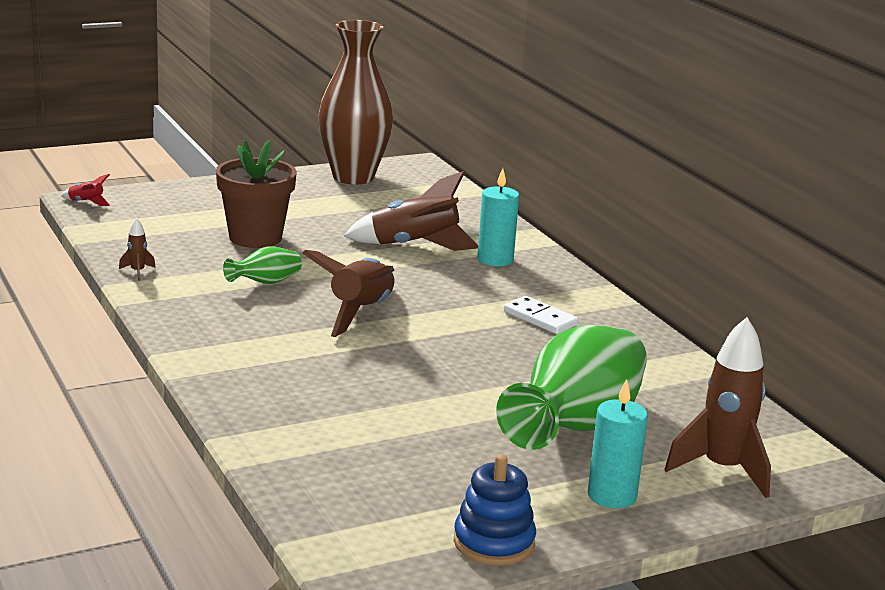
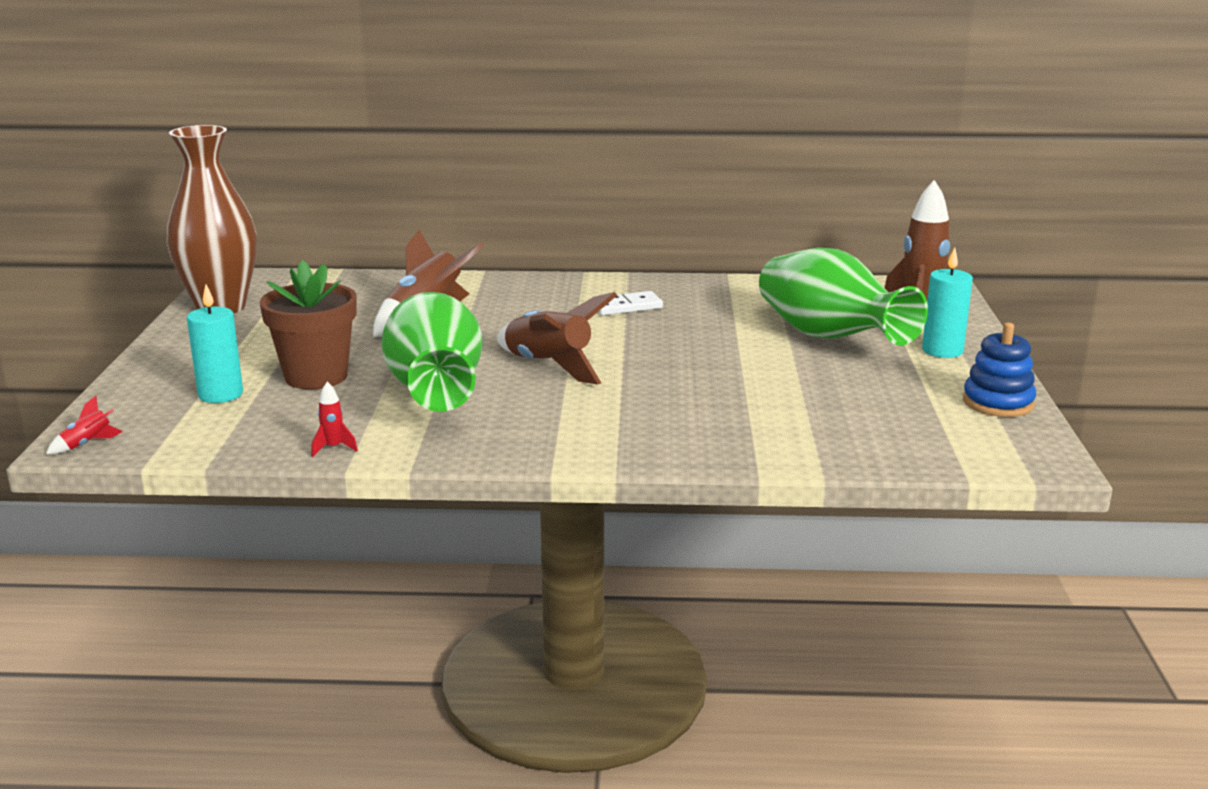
camera: 60 degrees left, 0 degrees up
brown rocket [119,218,156,281] -> red rocket [311,382,358,457]
green vase [223,246,302,284] -> green vase [381,292,482,412], size x2.34
turquoise candle [477,168,519,266] -> turquoise candle moved to [187,284,243,403]

